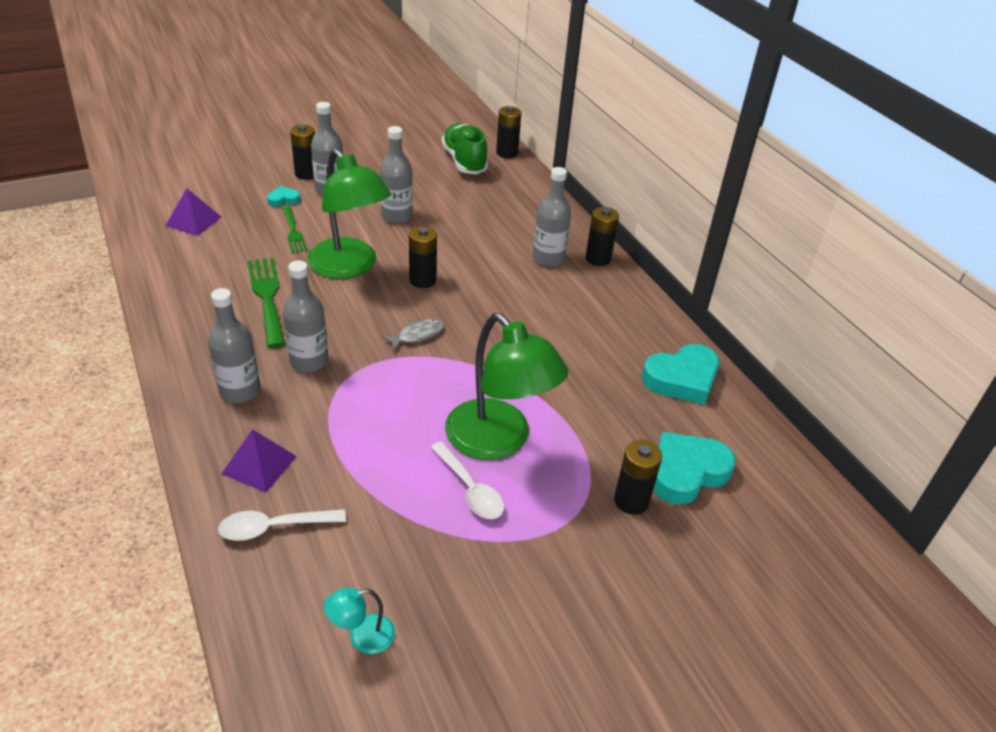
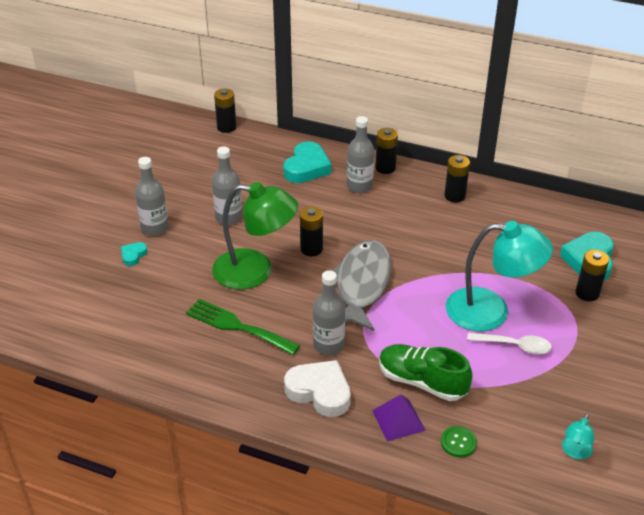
camera: 40 degrees left, 0 degrees up
purple pyramid [165,188,221,236] -> none
grey bottle [208,288,261,403] -> white heart [284,360,351,417]
white spoon [218,509,346,541] -> green button [441,426,477,458]
green fork [283,207,307,253] -> none
black battery [290,125,315,180] -> black battery moved to [444,155,470,202]
grey fish [382,319,444,351] -> grey fish [332,240,392,331], size x2.44
green shoe [441,123,488,174] -> green shoe moved to [379,344,473,401]
green lamp [445,313,568,460] -> turquoise lamp [446,221,553,331]
turquoise heart [642,344,720,405] -> turquoise heart moved to [283,141,332,183]

